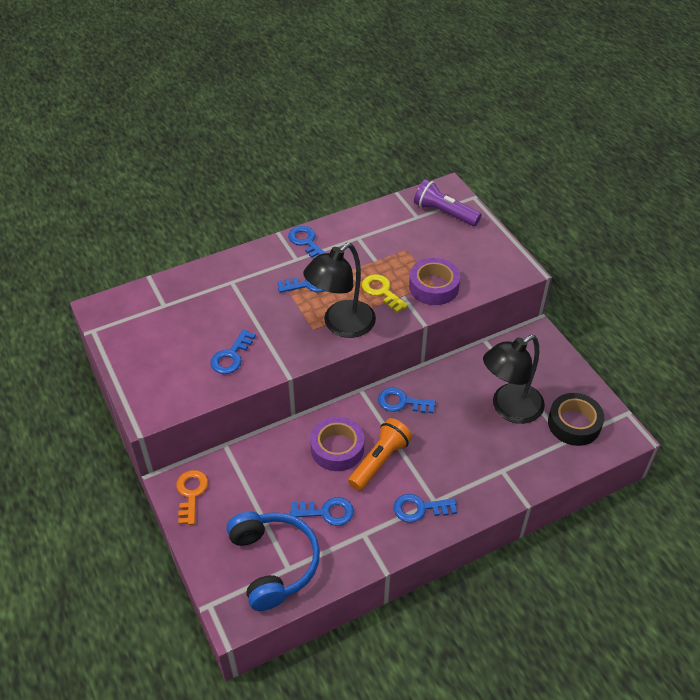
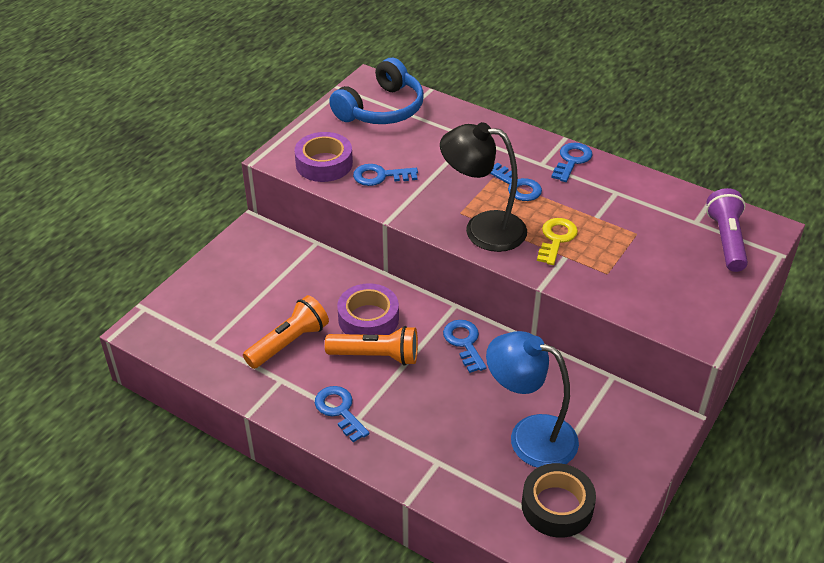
camera: 60 degrees right, 5 degrees down
orange key [176,470,208,525] -> none
blue headphones [227,511,320,611] -> blue headphones moved to [329,58,424,124]
blue key [290,497,354,526] -> orange flashlight [243,295,329,369]
purple tape [409,258,460,305] -> purple tape moved to [294,132,353,182]
black lamp [483,335,545,424] -> blue lamp [486,331,579,468]

